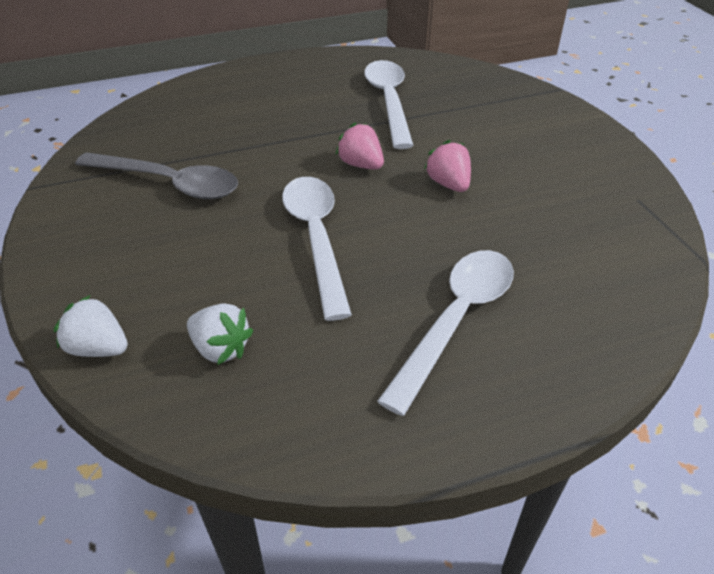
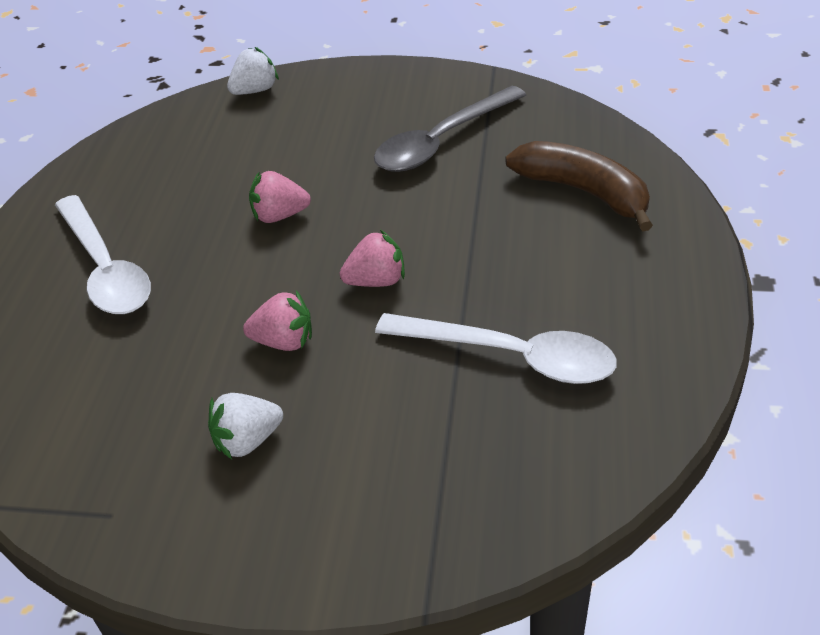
camera: 120 degrees right, 0 degrees up
white strawberry [187,303,253,365] -> white strawberry moved to [208,393,283,459]
white spoon [282,177,352,321] -> pink strawberry [249,171,311,223]
none -> brown banana [505,141,653,231]

